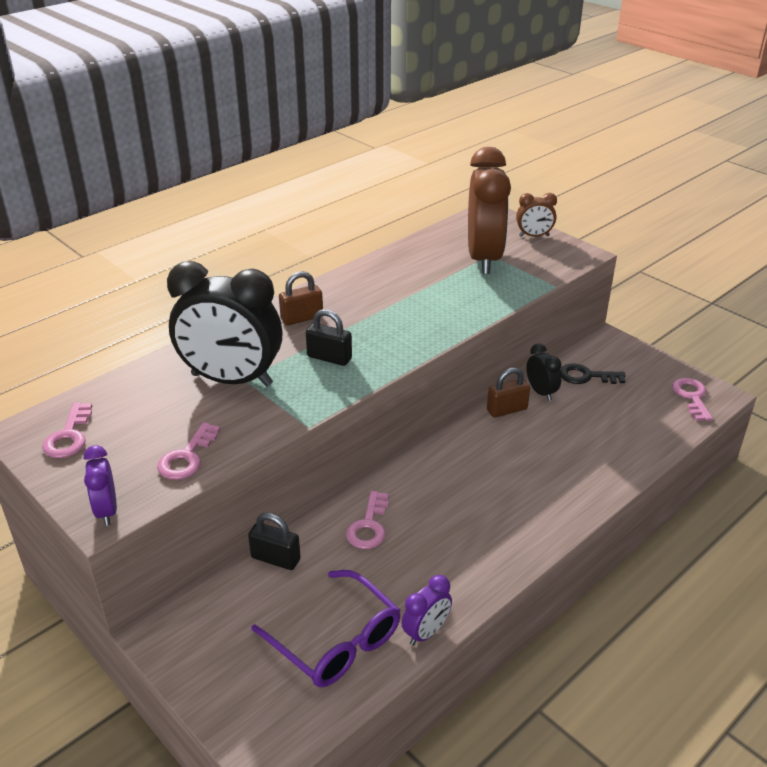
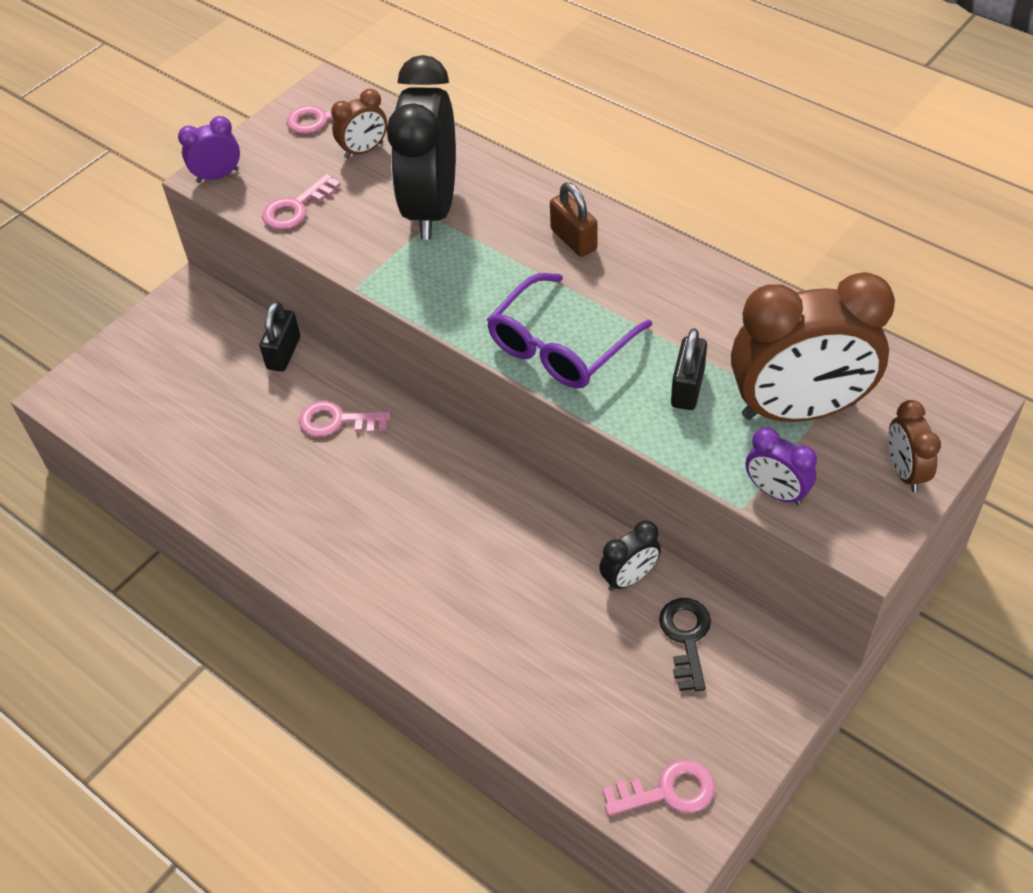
camera: 85 degrees right, 15 degrees up
pink key [157,422,220,480] -> pink key turned 60 degrees counterclockwise [262,174,340,230]
purple glasses [251,570,400,687] -> purple glasses moved to [487,273,652,389]
black padlock [306,309,352,366] -> black padlock moved to [671,328,707,410]
purple clock [402,575,452,646] -> purple clock moved to [746,427,817,505]
brown padlock [487,367,530,418] -> none
none -> brown clock [331,89,387,159]

